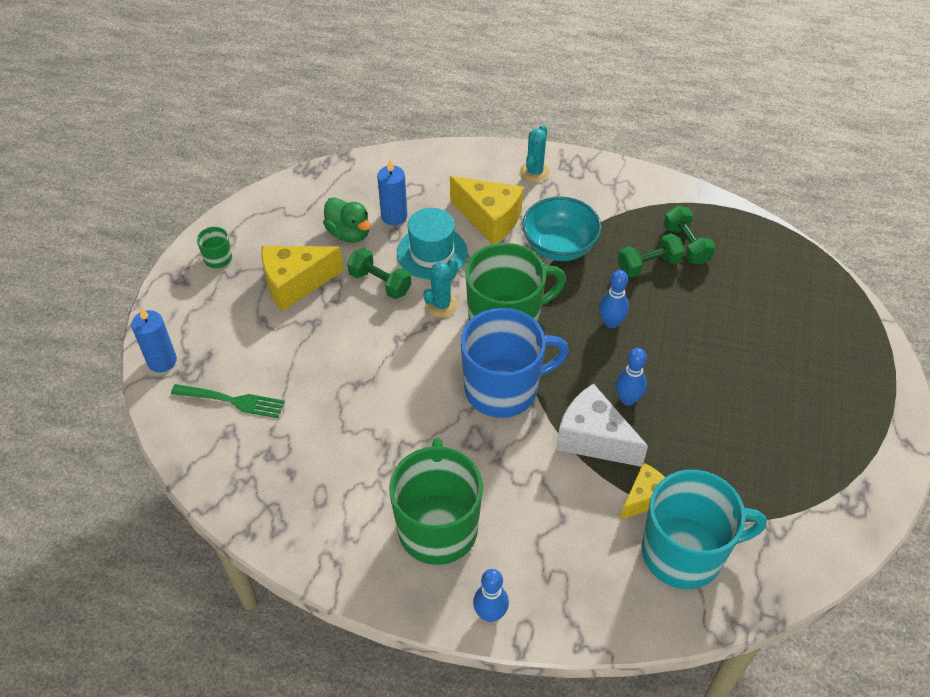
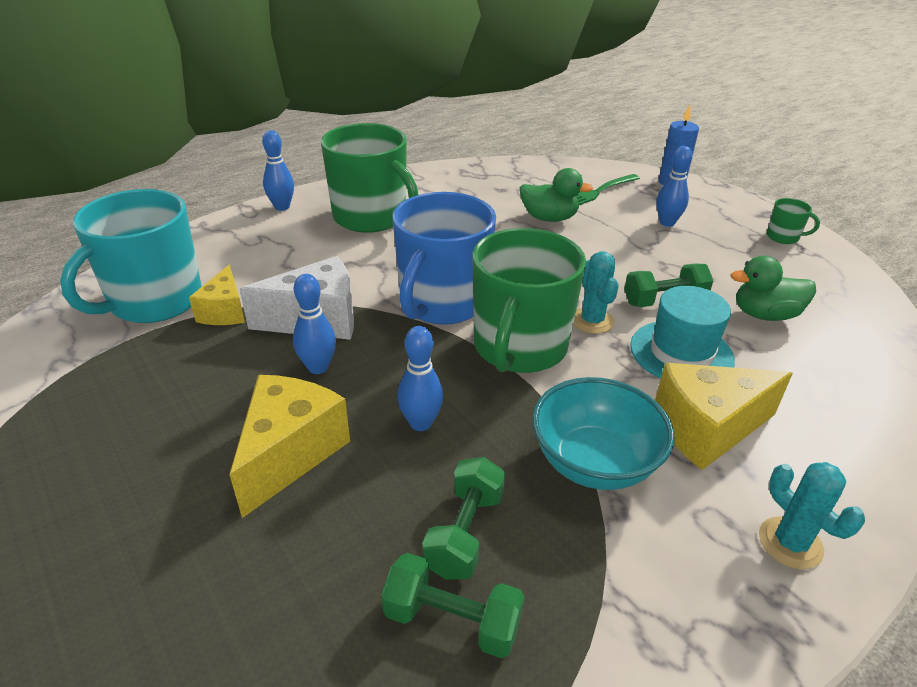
camera: 130 degrees right, 15 degrees down
yellow cheese [261,246,344,312] -> yellow cheese moved to [230,375,350,518]
blue candle [377,160,407,225] -> none
none -> green duck [520,168,593,222]
none -> blue bowling pin [657,146,693,227]

